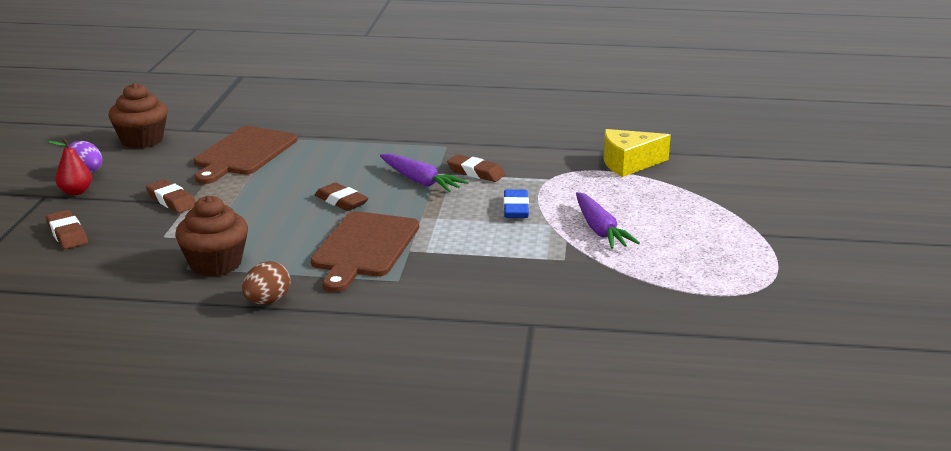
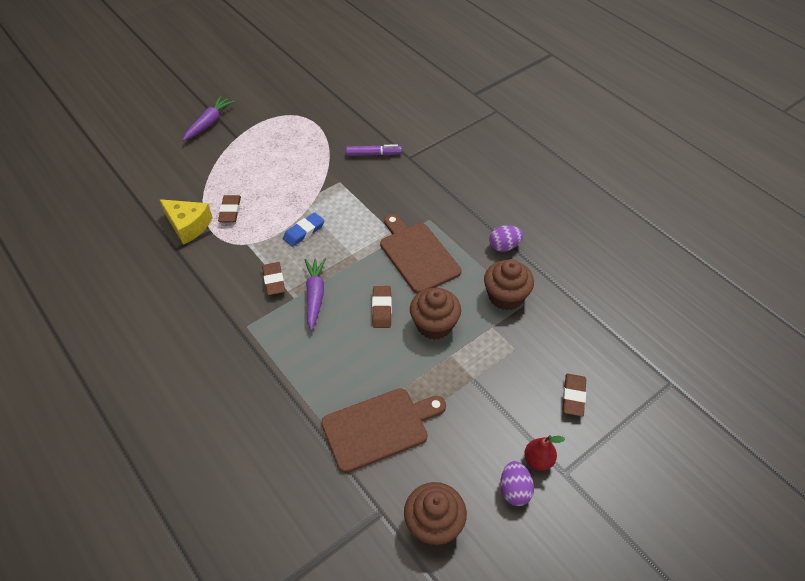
camera: 135 degrees left, 25 degrees up
brown eraser [146,180,196,213] -> brown eraser moved to [218,195,241,222]
brown egg [242,261,291,304] -> purple egg [489,225,523,252]
brown cutting board [311,211,419,292] -> brown cutting board turned 90 degrees counterclockwise [380,214,461,294]
purple carrot [576,192,640,249] -> purple carrot moved to [183,96,235,141]
none -> purple marker [346,144,402,156]
none -> brown cupcake [410,288,461,340]

